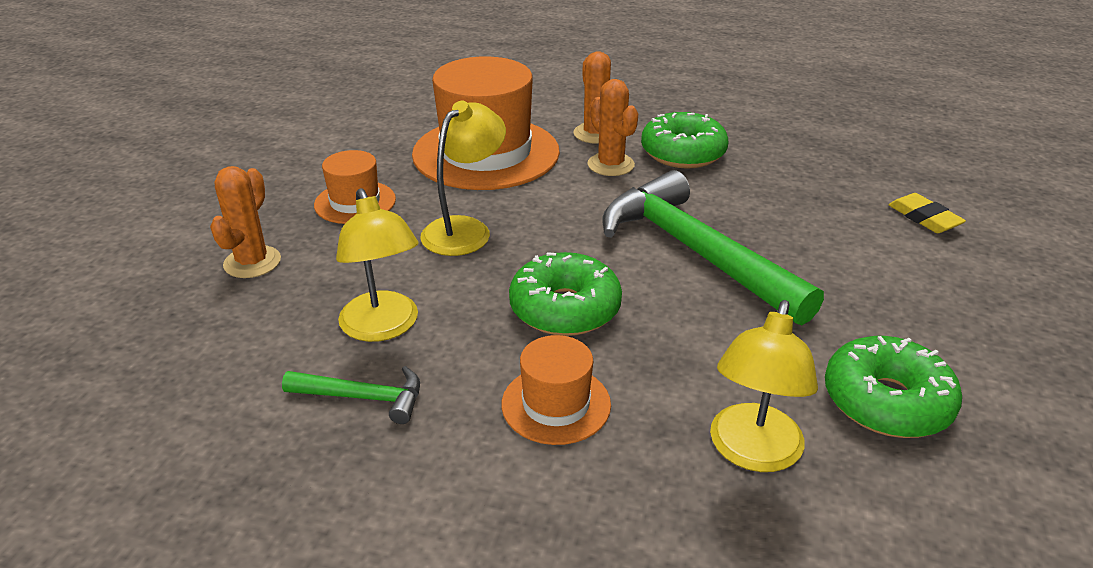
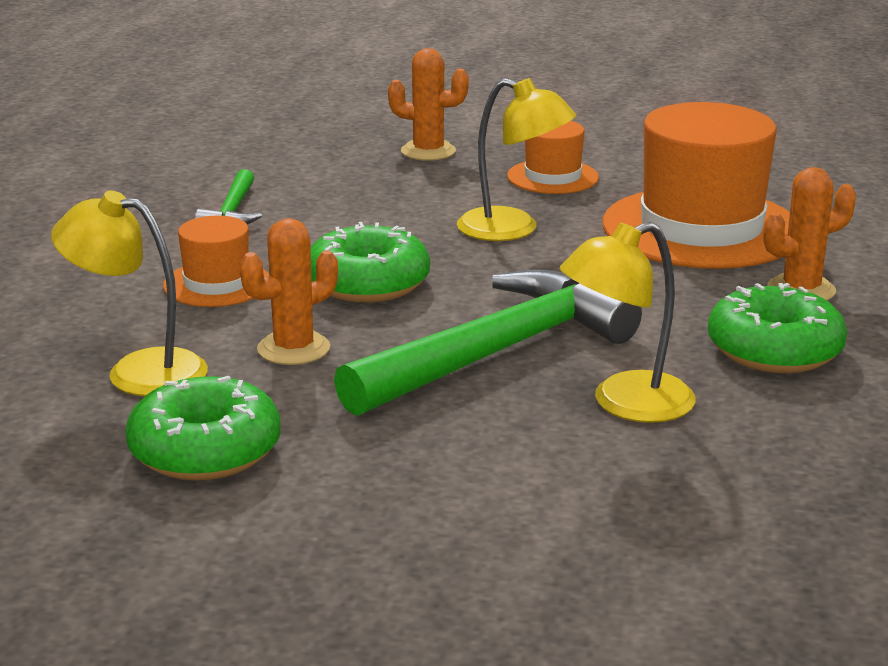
camera: 85 degrees right, 10 degrees down
yellow lamp [336,188,419,342] -> yellow lamp moved to [560,222,696,423]
orange cactus [588,79,638,176] -> orange cactus moved to [240,218,338,365]
yellow eraser [888,193,966,233] -> none

